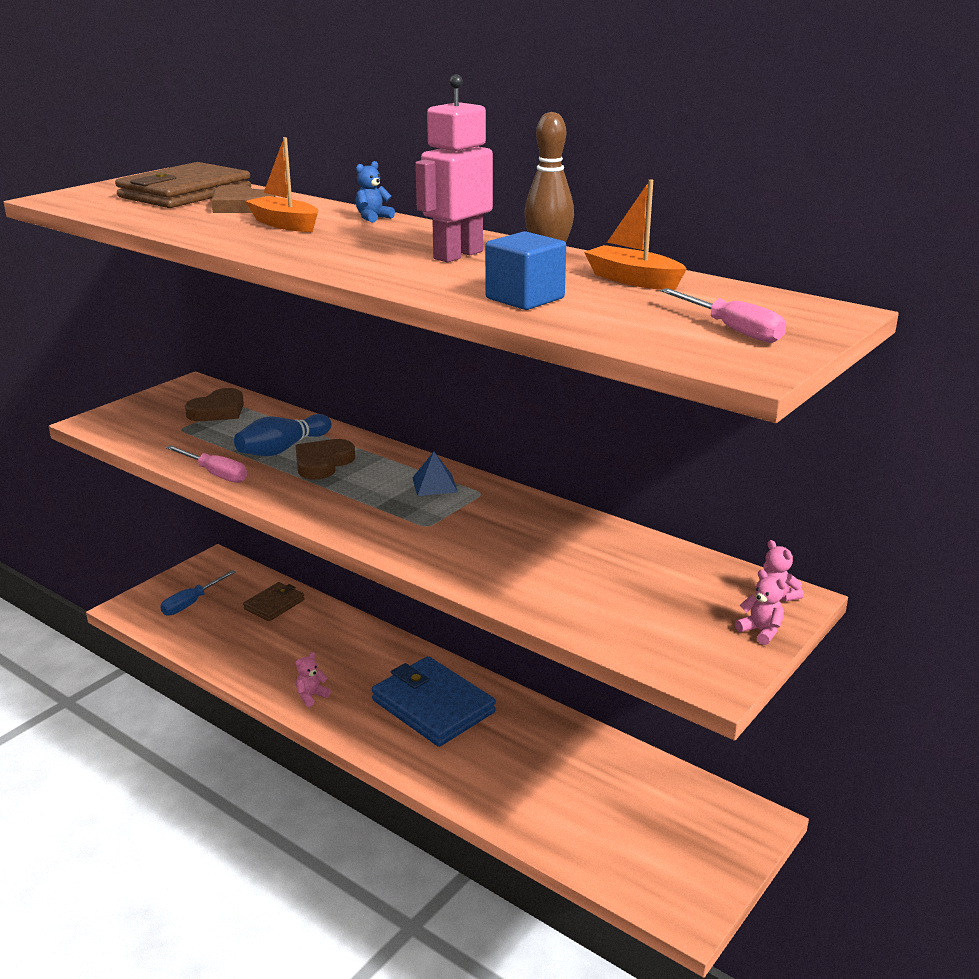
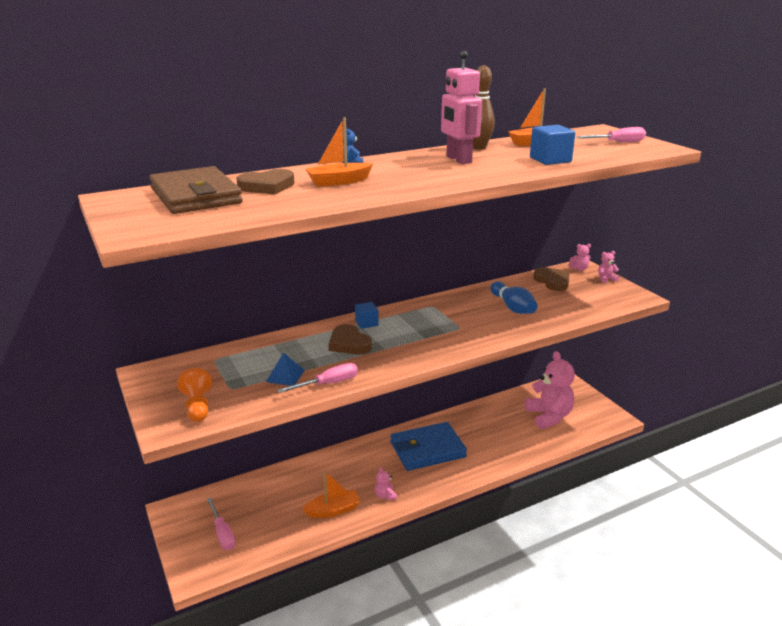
camera: 65 degrees left, 0 degrees up
blue screwdriver [160,570,236,616] -> pink screwdriver [207,498,236,550]
brown heart [185,388,244,421] -> brown heart moved to [533,267,570,291]
blue bowling pin [234,414,331,456] -> blue bowling pin moved to [490,281,538,314]
brown wallet [243,582,305,621] -> none
blue pyramid [412,452,458,496] -> blue pyramid moved to [266,352,305,386]
none -> orange pawn [177,368,212,422]
none -> orange boat [302,471,360,518]
none -> blue cube [355,302,379,329]
none -> pink teddy bear [525,351,575,429]

